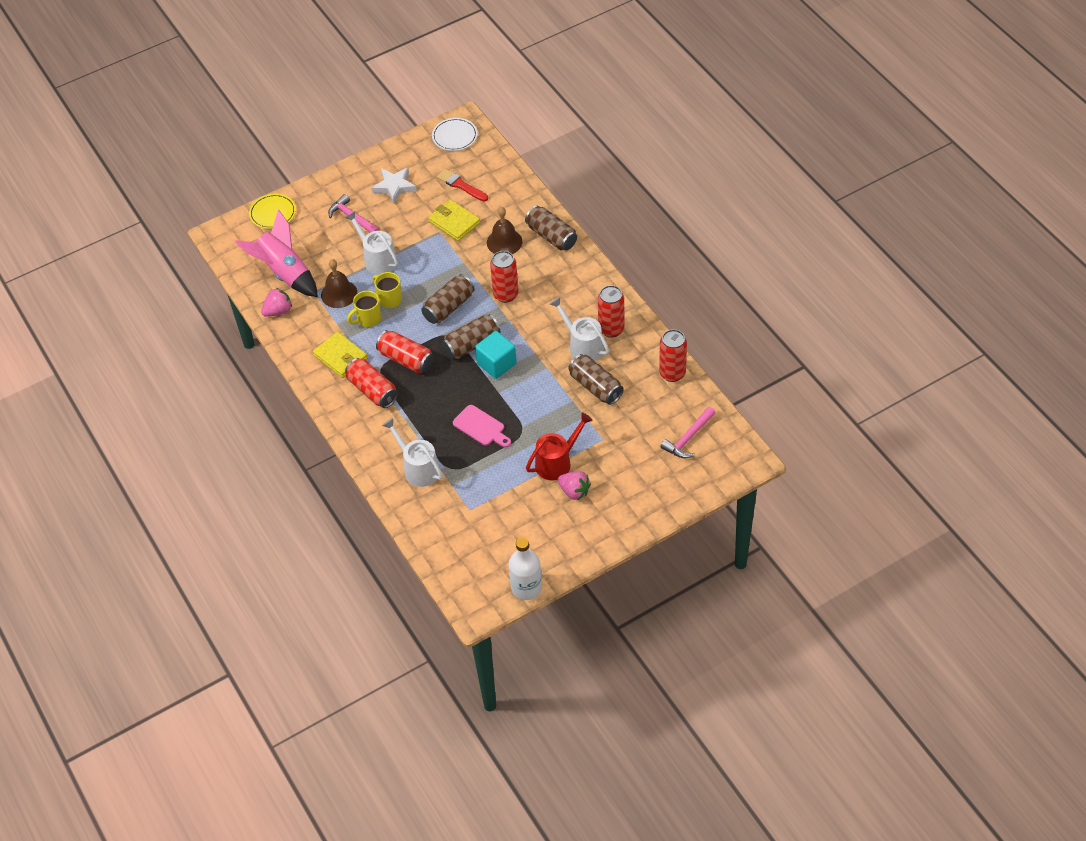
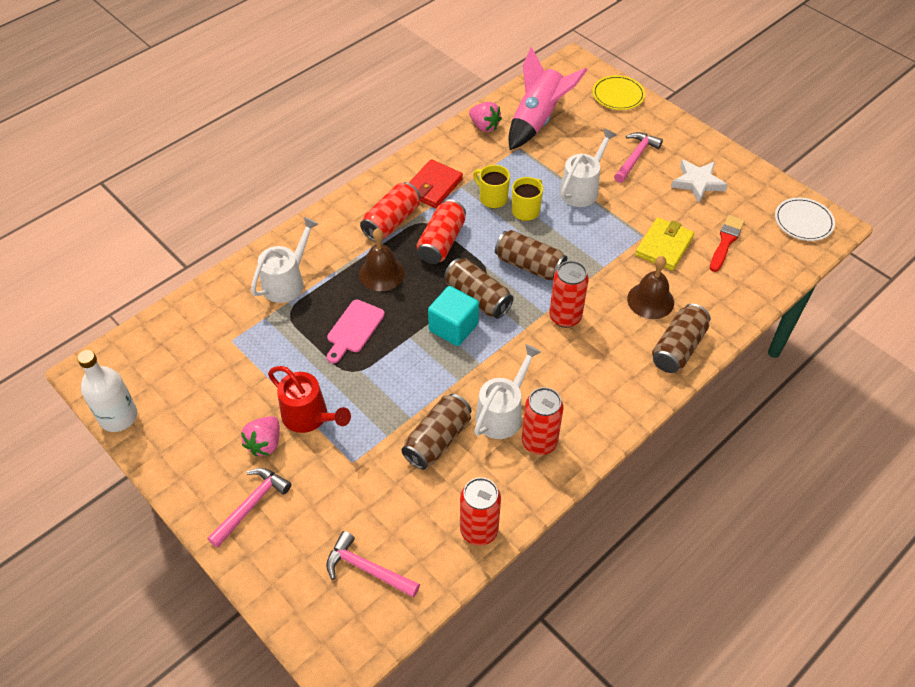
camera: 75 degrees right, 0 degrees up
yellow wallet [313,332,368,378] -> red wallet [409,159,463,208]
brown bell [321,259,357,308] -> brown bell moved to [359,228,405,291]
none -> pink hammer [207,468,291,548]

